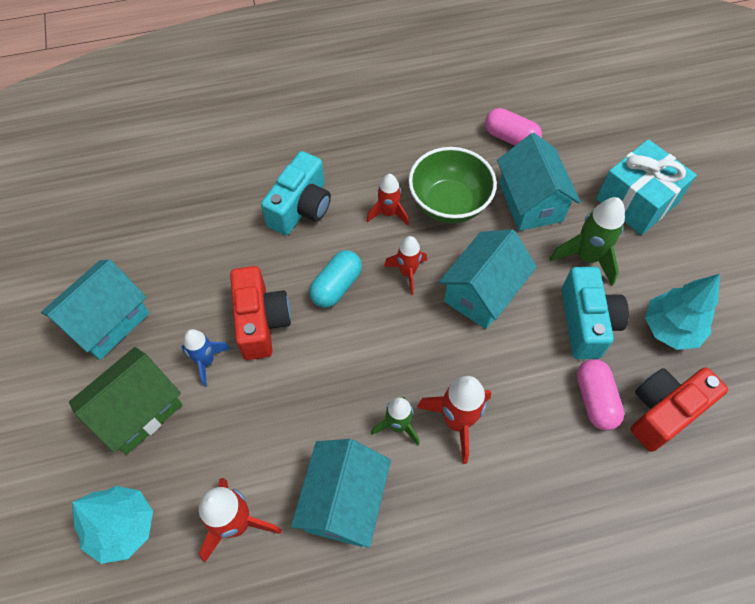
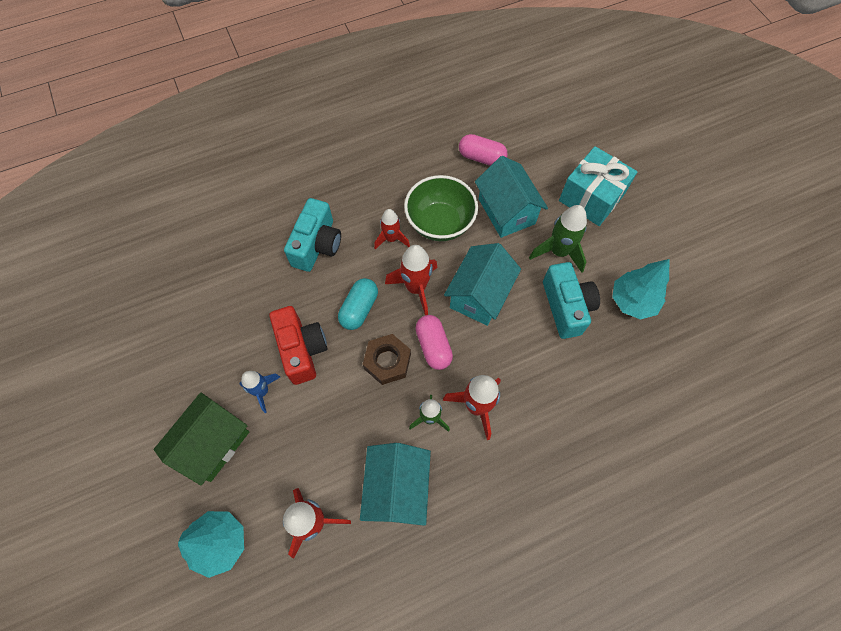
camera: 10 degrees left, 5 degrees up
turquoise house [41,260,149,360] -> none
red rocket [384,236,427,295] -> red rocket [385,245,438,315], size x1.53
pink capsule [577,359,624,431] -> pink capsule moved to [415,315,453,370]
red camera [630,367,728,452] -> none
none -> brown nut [363,334,411,385]

